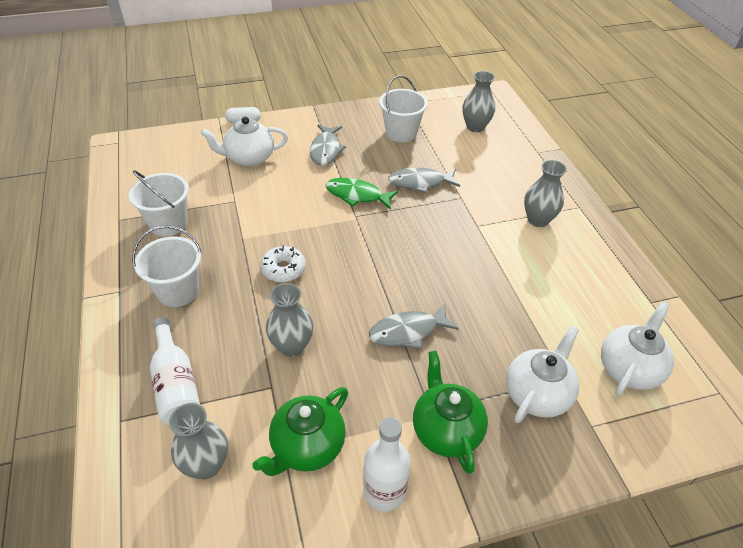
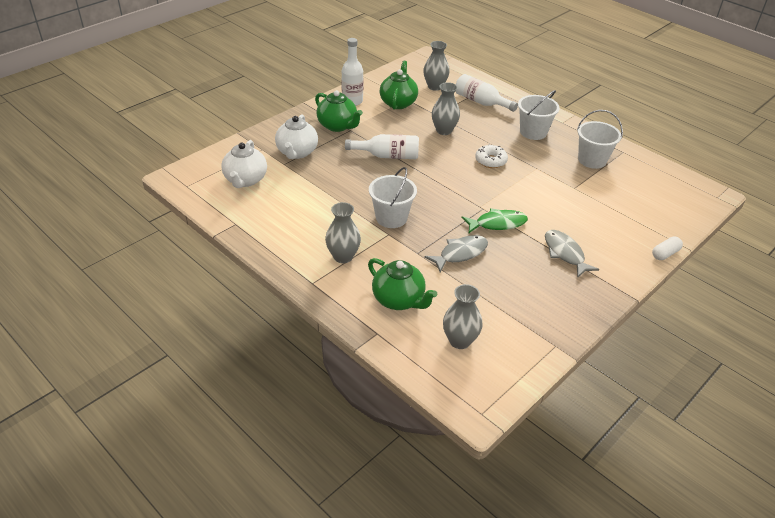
camera: 150 degrees right, 5 degrees down
white teapot [200,117,288,167] -> none
grey fish [369,304,459,349] -> white bottle [345,134,419,159]
white bucket [379,75,428,142] -> white bucket moved to [369,167,417,228]
none -> green teapot [368,258,437,310]

